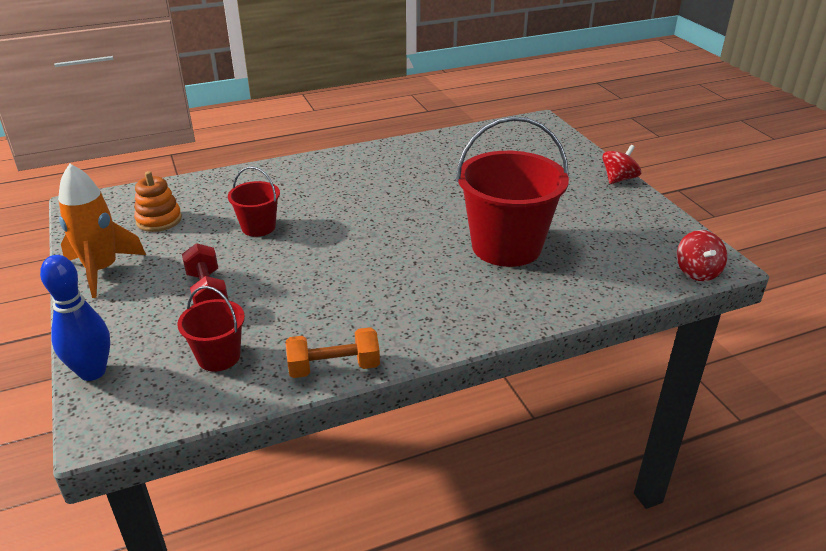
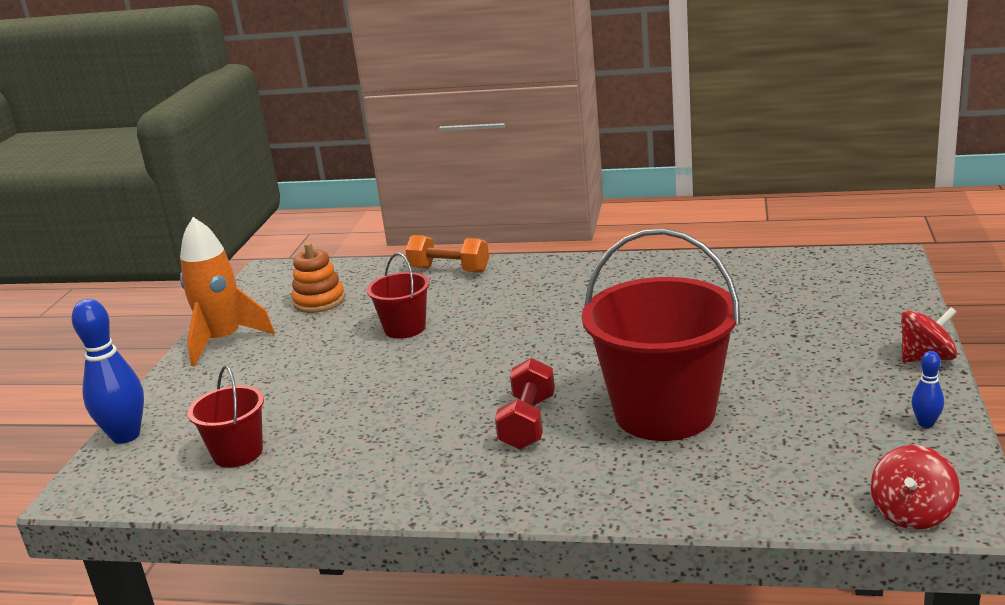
camera: 35 degrees right, 10 degrees down
red dumbbell [182,243,228,305] -> red dumbbell moved to [495,358,555,450]
orange dumbbell [286,327,380,378] -> orange dumbbell moved to [405,235,489,273]
none -> blue bowling pin [912,351,944,428]

